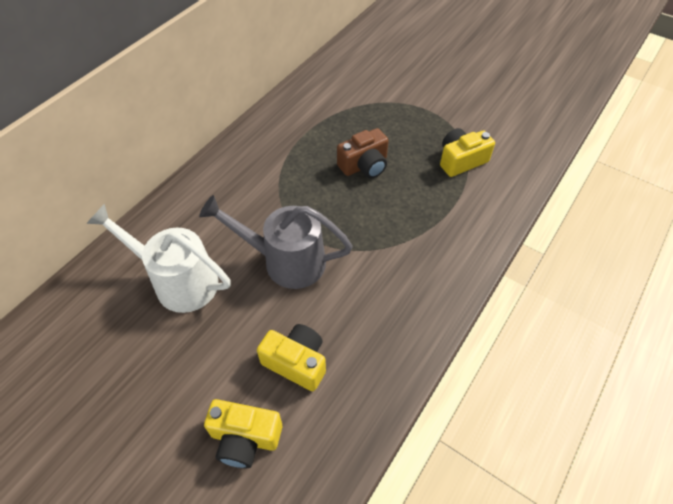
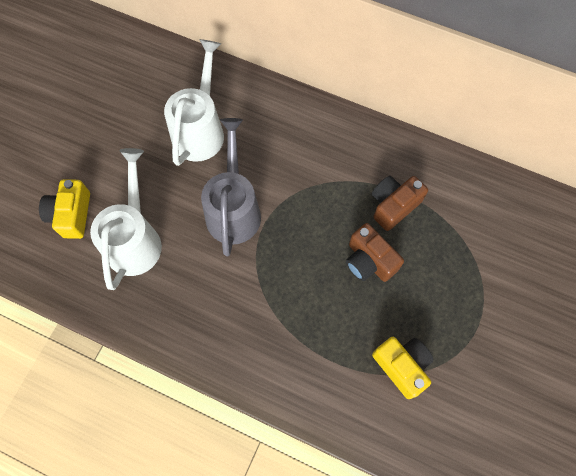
camera: 80 degrees right, 15 degrees up
yellow camera [257,324,326,391] -> white watering can [90,148,162,290]
none -> brown camera [372,176,428,231]

